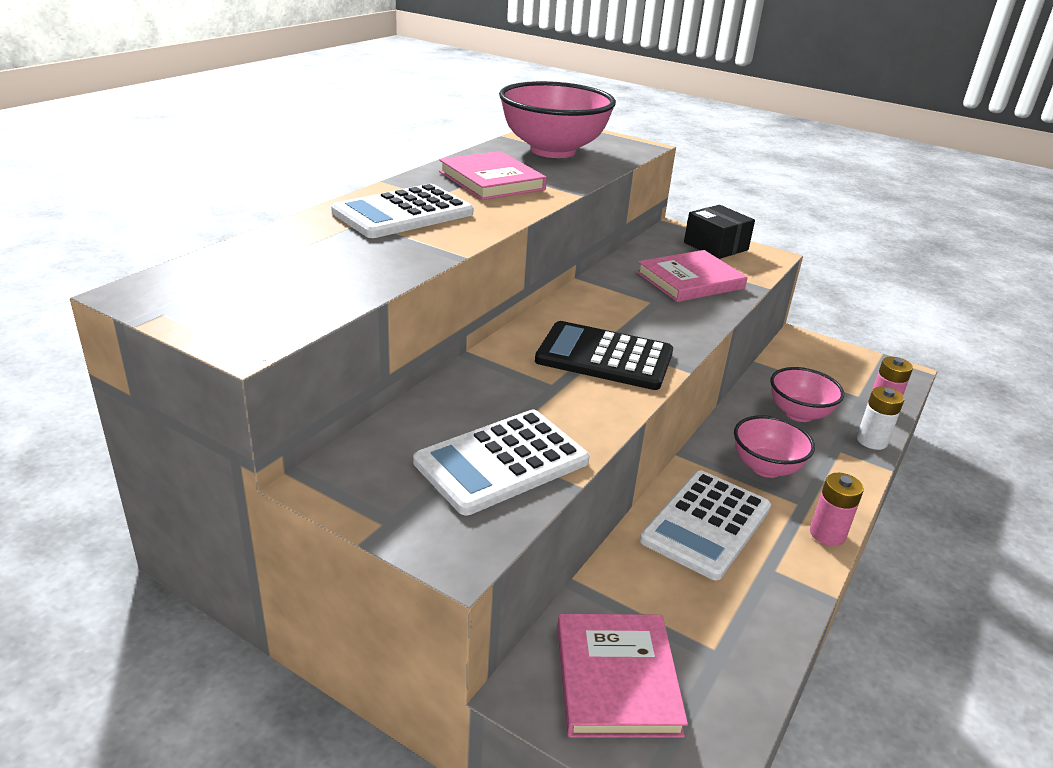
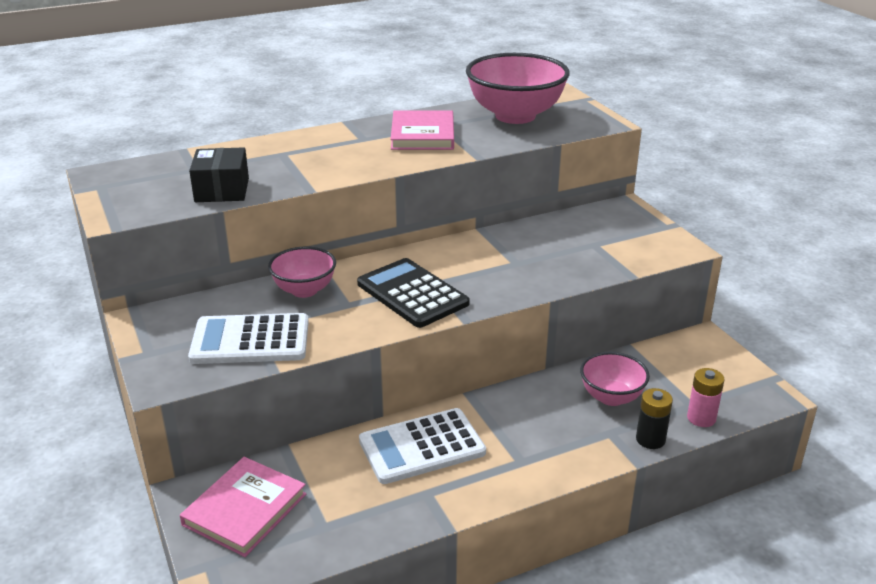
camera: 35 degrees right, 0 degrees up
white calculator [331,184,474,238] -> none
pink book [637,250,748,302] -> none
black box [684,205,755,259] -> black box moved to [189,147,249,202]
pink bowl [734,415,815,478] -> pink bowl moved to [268,247,336,298]
pink battery [810,473,864,546] -> none
white battery [857,387,904,450] -> black battery [636,388,673,449]

